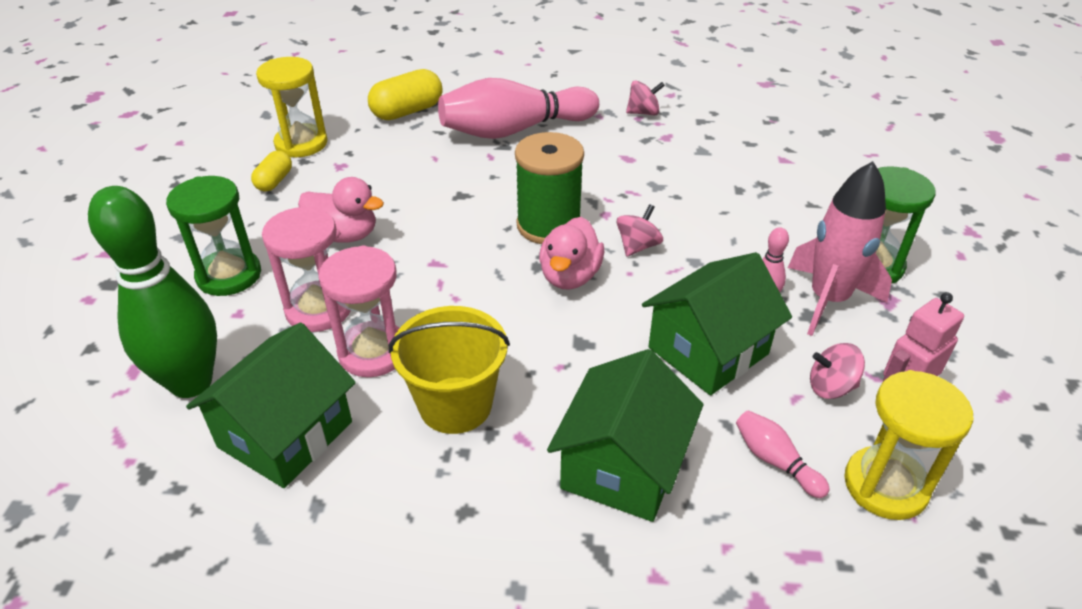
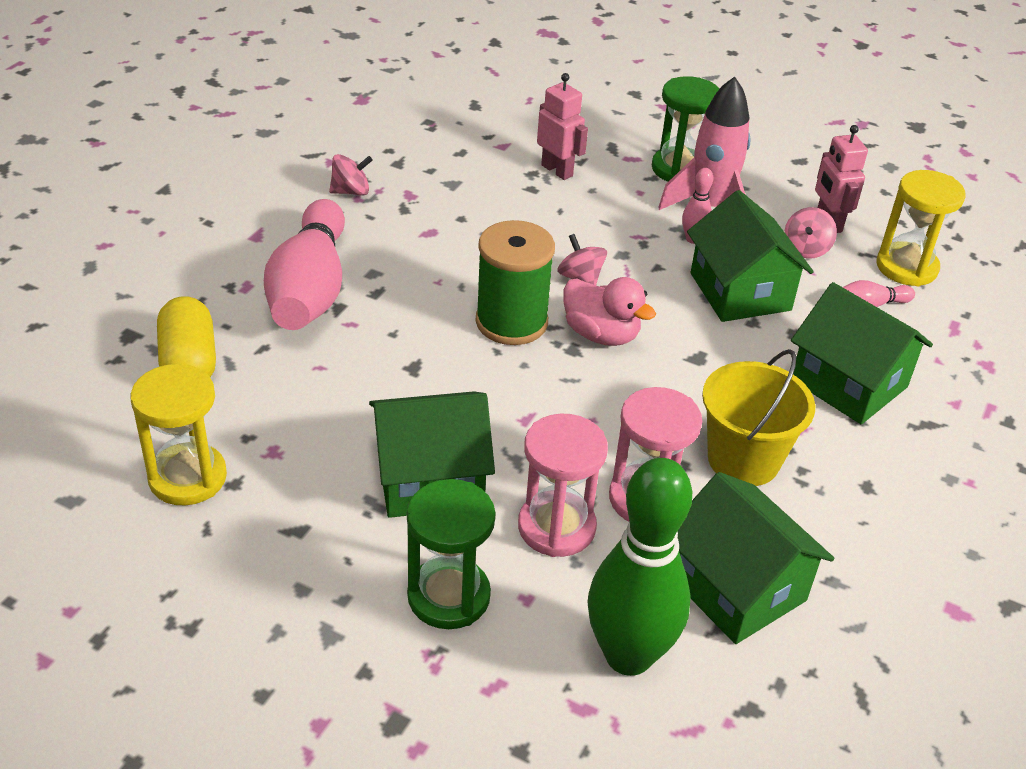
camera: 70 degrees left, 0 degrees up
yellow capsule [251,151,292,191] -> none
pink duck [298,177,384,243] -> green house [369,391,495,518]
pink spinning top [626,80,665,115] -> pink spinning top turned 60 degrees clockwise [329,154,373,196]
none -> pink robot [537,73,588,180]

